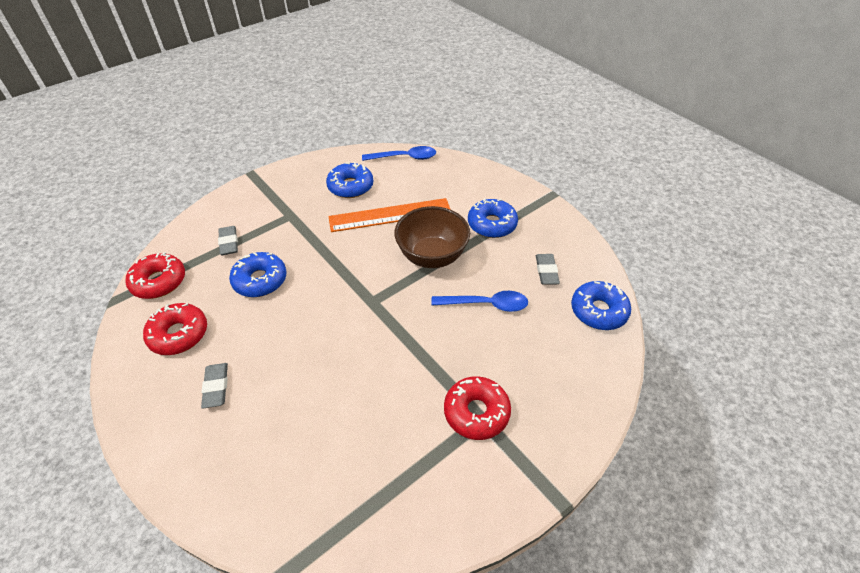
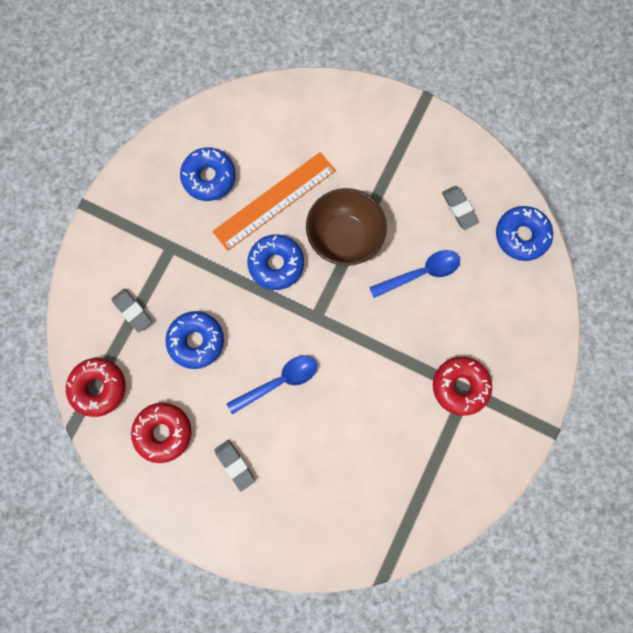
camera: 25 degrees left, 30 degrees up
blue spoon [362,146,436,161] -> blue spoon moved to [227,355,317,414]
blue donut [468,198,518,238] -> blue donut moved to [248,234,304,290]

